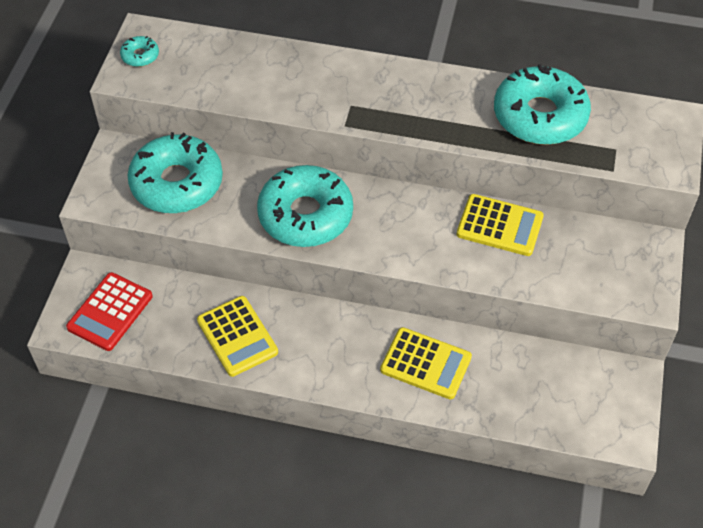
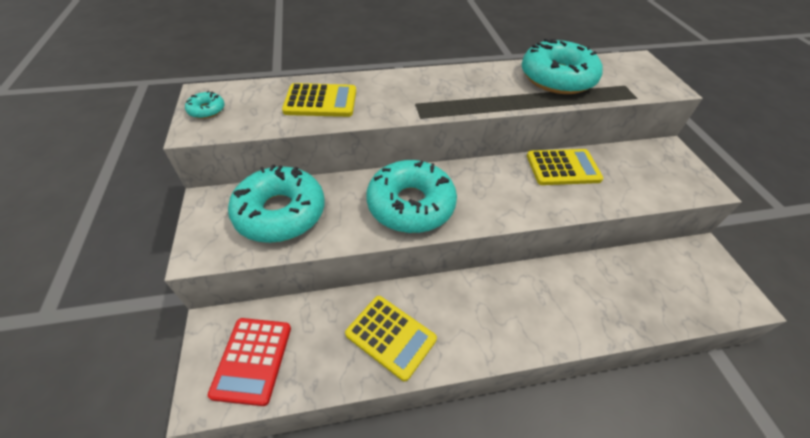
camera: 25 degrees left, 5 degrees down
yellow calculator [380,327,472,399] -> yellow calculator moved to [282,83,356,117]

